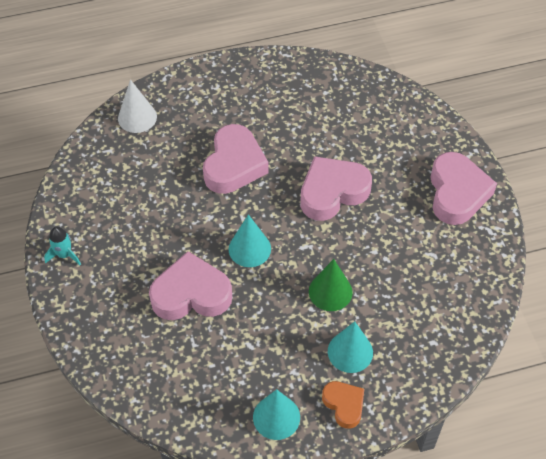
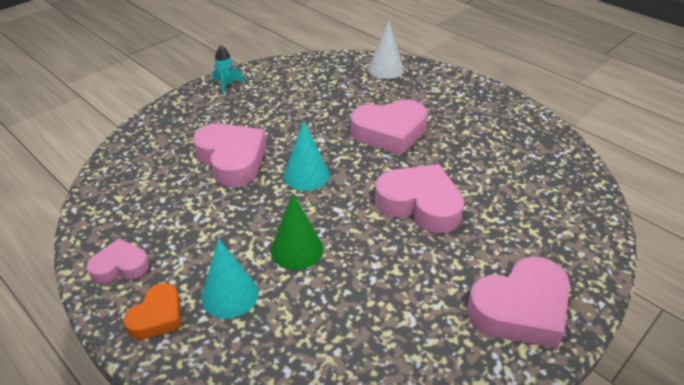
camera: 60 degrees right, 15 degrees down
turquoise cone [253,389,300,440] -> pink heart [86,238,149,284]

